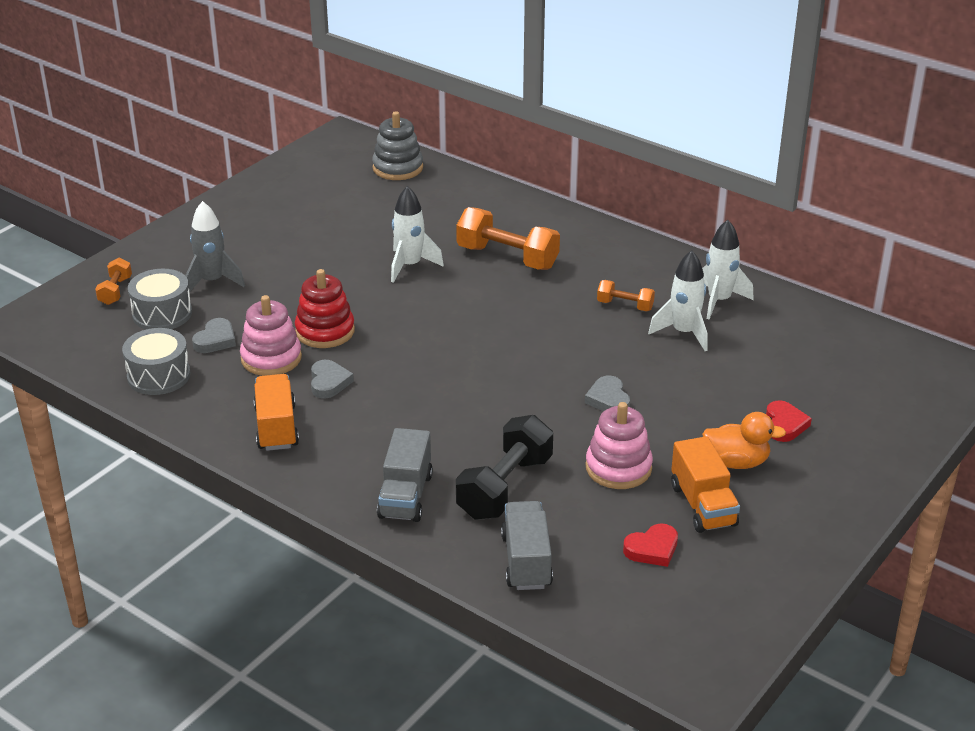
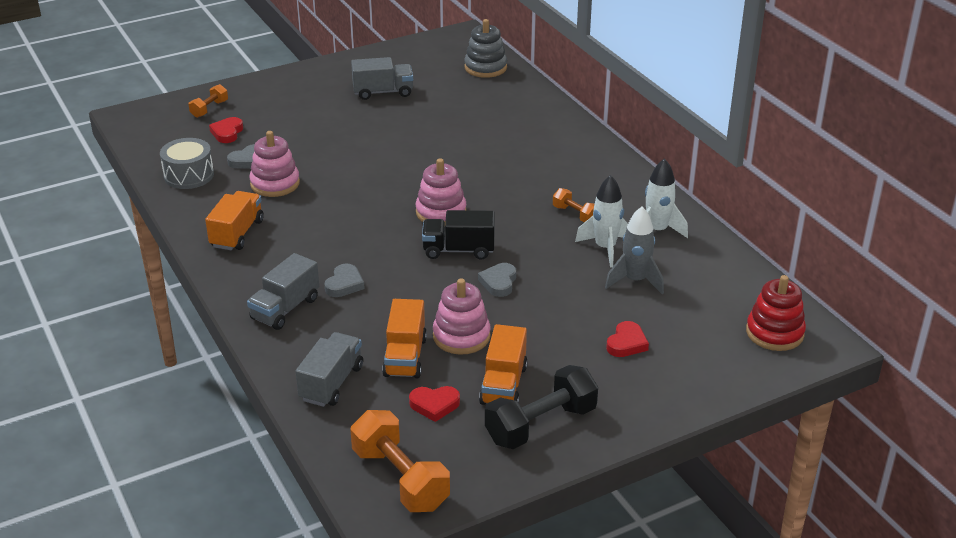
camera: 25 degrees right, 0 degrees up
grey drum [128,269,192,330] -> red heart [209,117,243,143]
grey rocket [185,201,245,292] -> grey rocket moved to [605,207,664,295]
red stacking toy [295,269,355,348] -> red stacking toy moved to [746,275,806,351]
grey heart [311,360,354,399] -> grey heart moved to [324,264,365,297]
white rocket [391,186,444,283] -> none
orange dumbbell [456,207,560,270] -> orange dumbbell moved to [350,410,450,512]
black dumbbell [456,415,553,520] -> black dumbbell moved to [485,365,598,449]
orange duck [702,412,786,469] -> none
none -> grey truck [351,57,413,100]
none -> orange truck [382,299,427,378]
none -> pink stacking toy [416,158,466,223]
none -> black truck [422,210,495,260]

